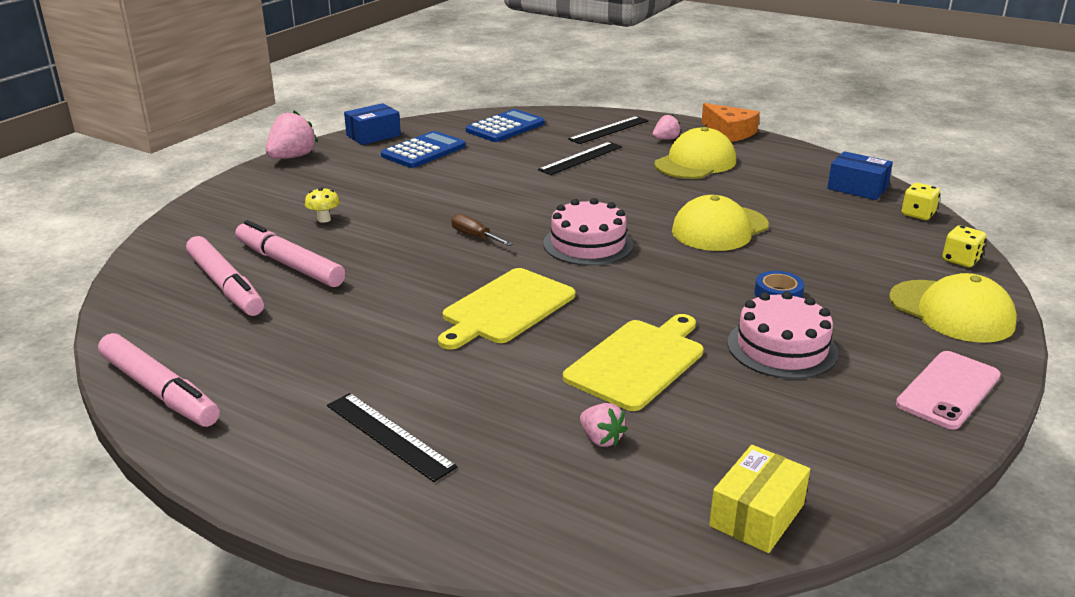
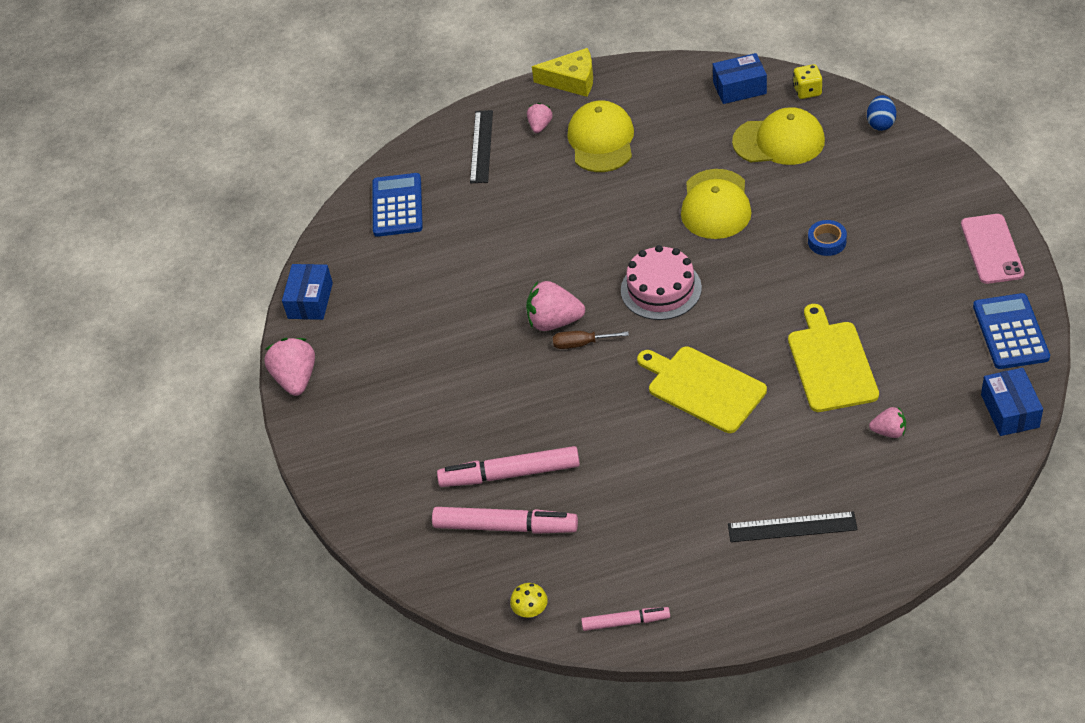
camera: 40 degrees left, 20 degrees up
pink marker [98,333,220,427] -> pink marker [581,607,670,631], size x0.58
yellow mushroom [305,187,340,223] -> yellow mushroom moved to [510,583,548,618]
blue calculator [381,131,466,168] -> blue calculator moved to [973,293,1050,369]
yellow cutting board [438,268,575,350] -> yellow cutting board turned 135 degrees clockwise [637,347,767,433]
black ruler [538,142,622,175] -> none
orange cheese [701,103,760,142] -> yellow cheese [532,48,593,97]
yellow box [709,445,810,553] -> blue box [981,368,1043,436]
pink cake [728,291,838,379] -> none
yellow cap [889,273,1017,343] -> yellow cap moved to [732,107,825,165]
yellow dice [942,225,986,267] -> blue egg [867,95,896,131]
none -> pink strawberry [526,281,585,331]

